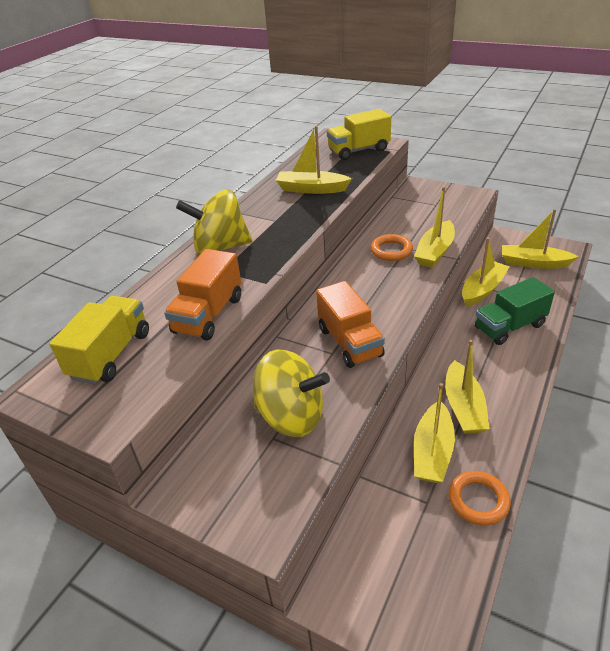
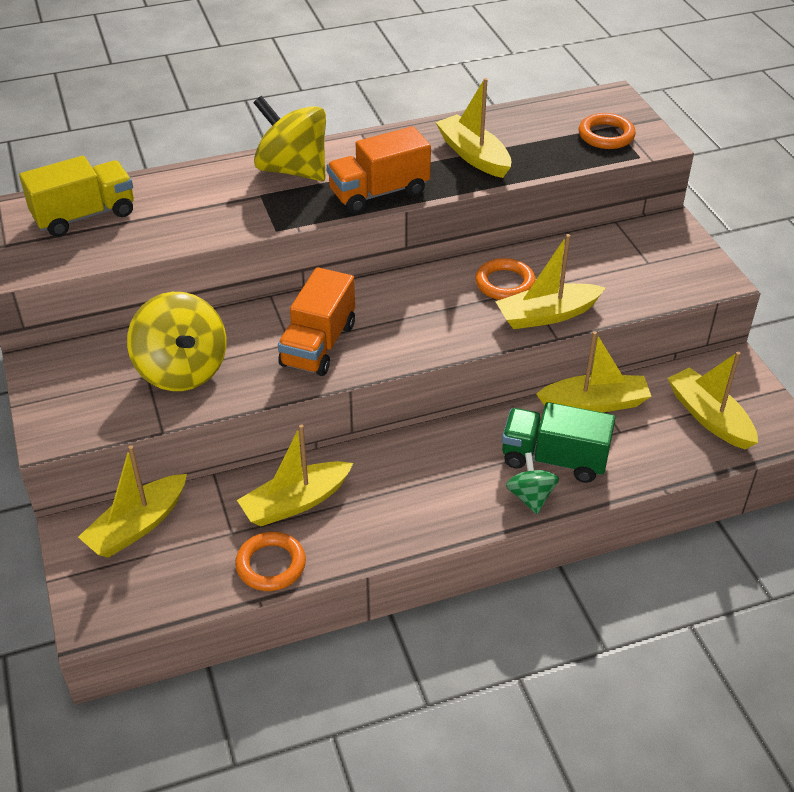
camera: 40 degrees right, 5 degrees up
orange truck [164,249,241,340] -> orange truck moved to [327,126,431,213]
yellow truck [327,109,391,160] -> orange ring [579,113,636,149]
yellow boat [445,340,490,434] -> yellow boat moved to [78,445,187,558]
none -> green spinning top [506,453,559,514]

